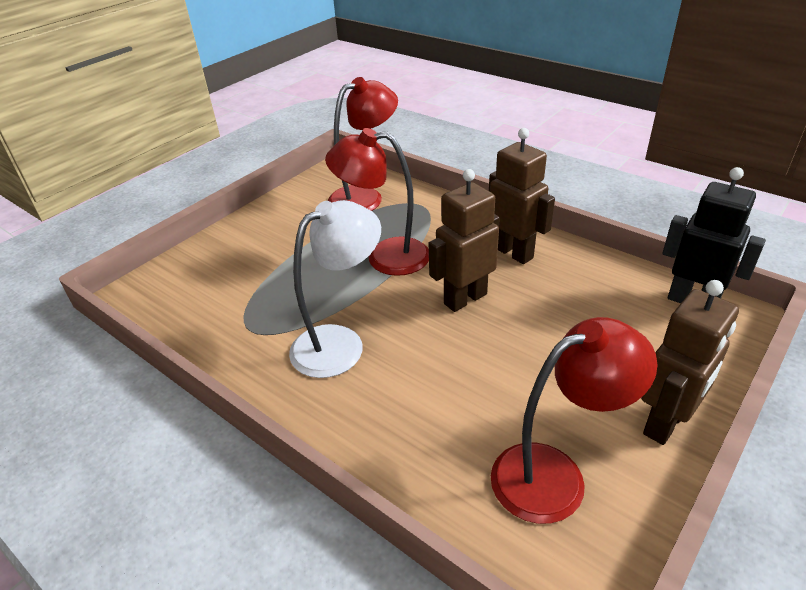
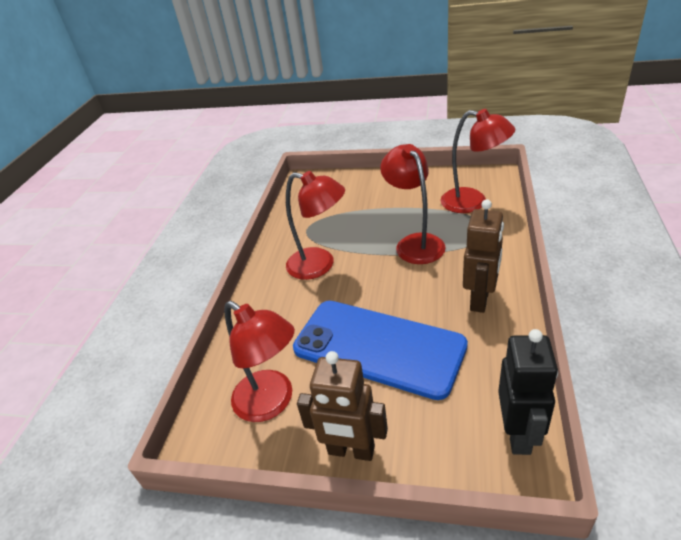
camera: 65 degrees right, 0 degrees up
white lamp [289,200,381,378] -> red lamp [286,171,345,280]
brown robot [429,169,500,312] -> none
none -> blue phone [293,301,468,400]

